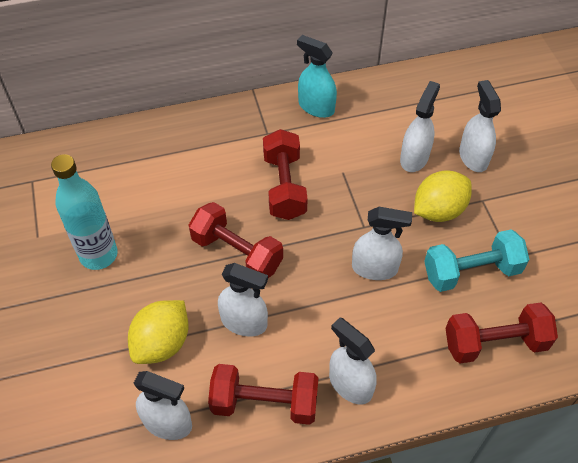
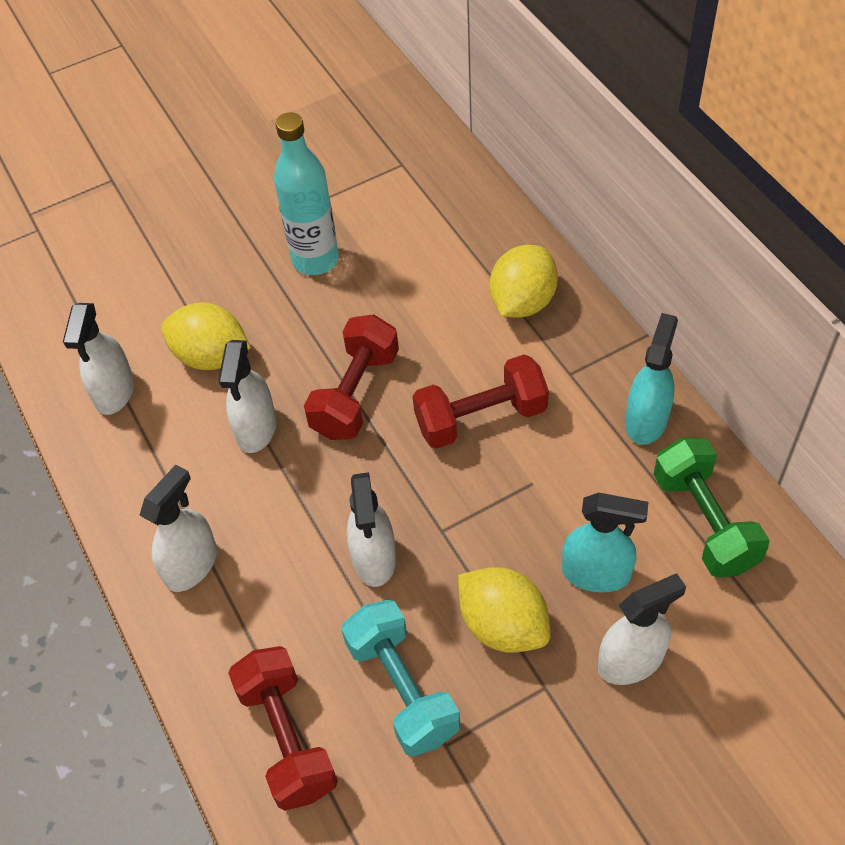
camera: 80 degrees right, 0 degrees up
red dumbbell [208,364,319,425] -> none
white spray bottle [400,81,440,172] -> turquoise spray bottle [562,493,648,593]
none -> yellow lemon [490,245,558,318]
none -> green dumbbell [653,438,770,578]

